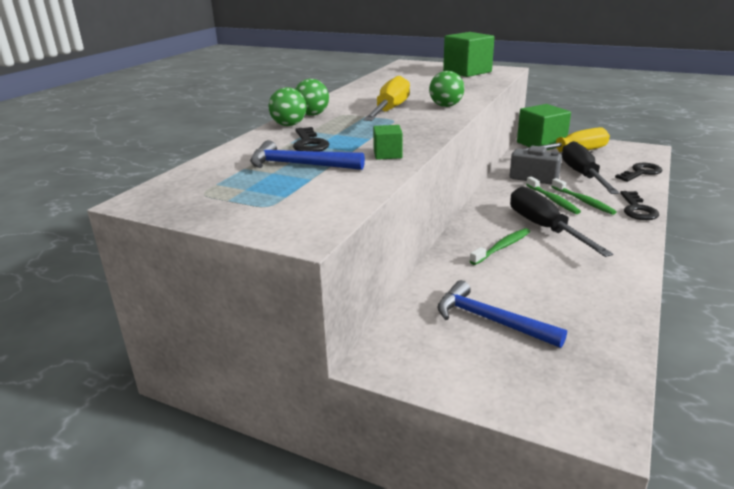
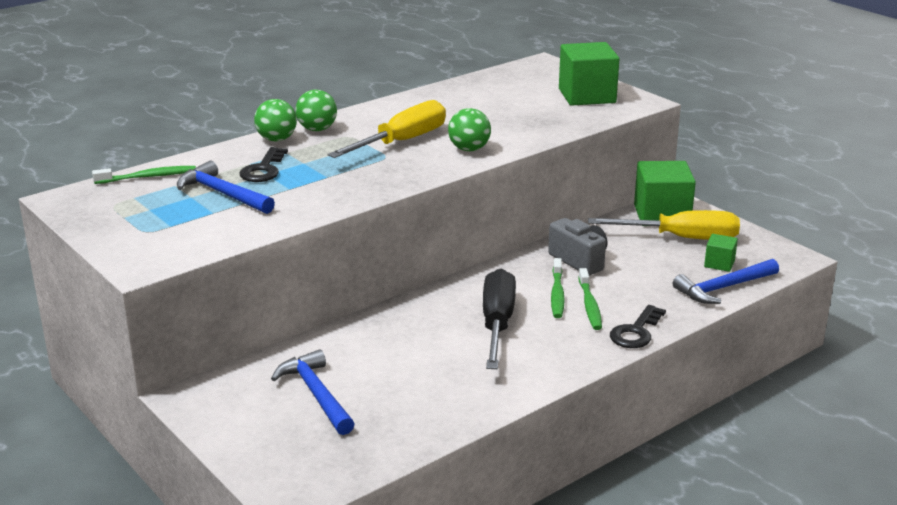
camera: 25 degrees right, 0 degrees up
green cube [373,125,403,160] -> green cube moved to [704,234,738,272]
green toothbrush [470,228,530,265] -> green toothbrush moved to [92,166,196,184]
black screwdriver [562,141,619,194] -> none
black key [615,163,662,182] -> blue hammer [673,259,779,304]

